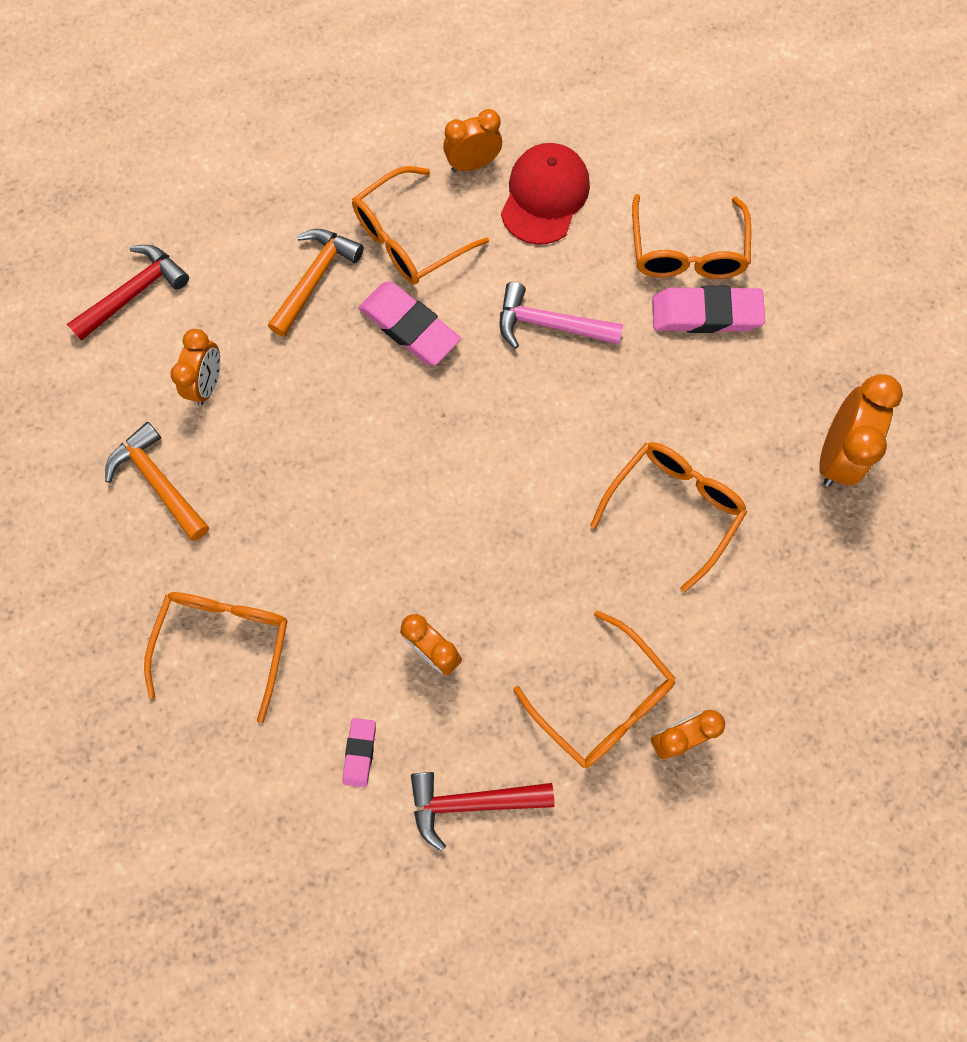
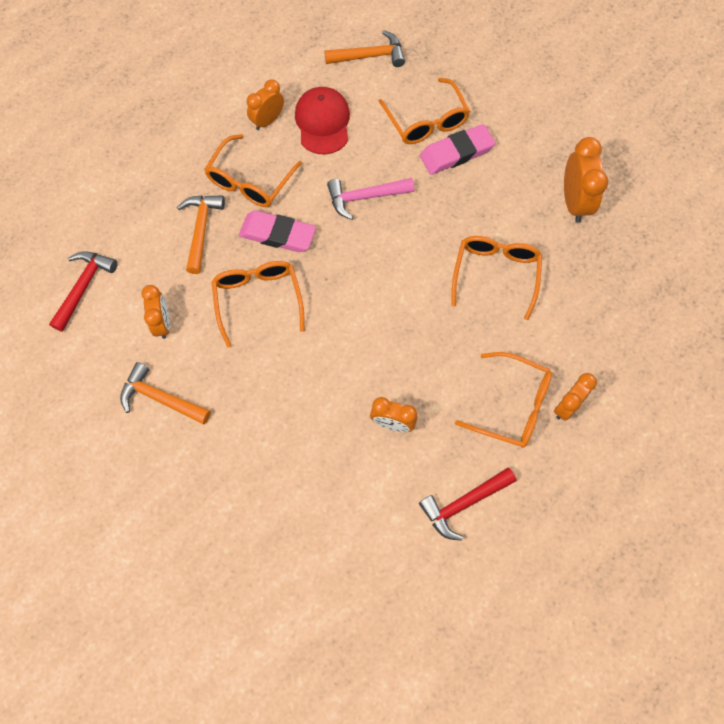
camera: 25 degrees left, 5 degrees down
orange glasses [144,592,287,723] -> orange glasses moved to [211,261,305,347]
pink eraser [343,718,376,788] -> none
none -> orange hammer [324,30,405,67]

